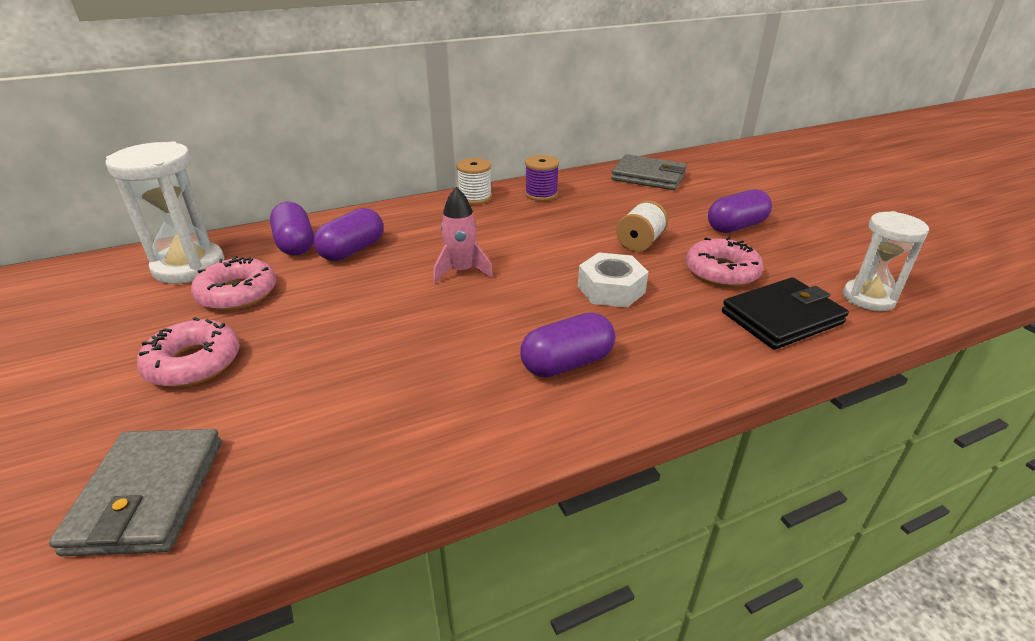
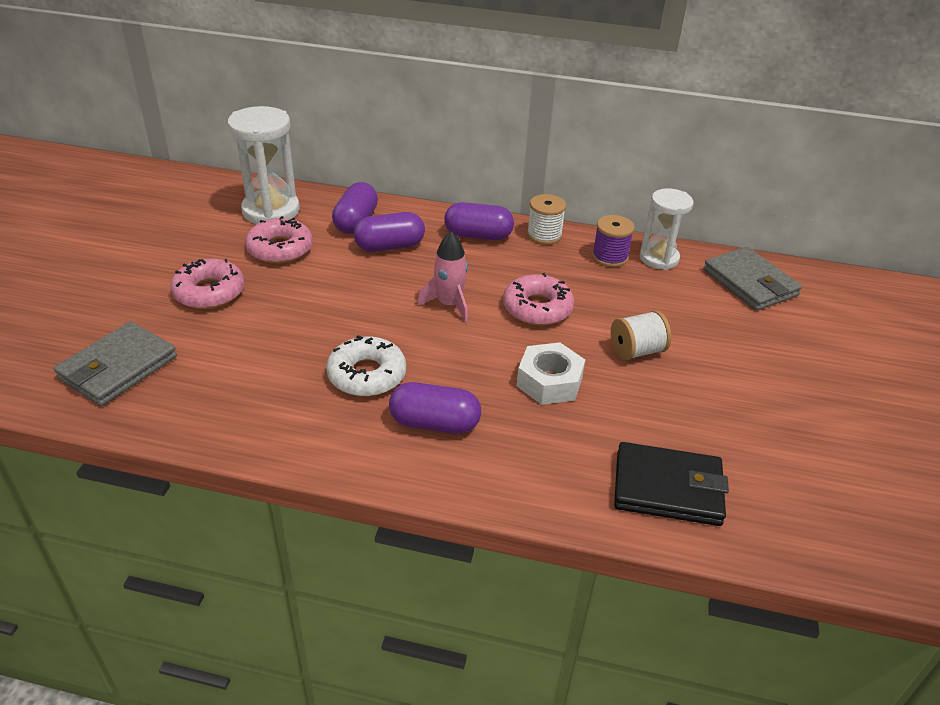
camera: 35 degrees right, 5 degrees up
pink donut [686,237,764,287] -> pink donut moved to [503,273,574,326]
purple capsule [708,189,772,233] -> purple capsule moved to [444,202,514,240]
white hourglass [843,211,929,311] -> white hourglass moved to [640,188,694,270]
none -> white donut [326,335,406,397]

